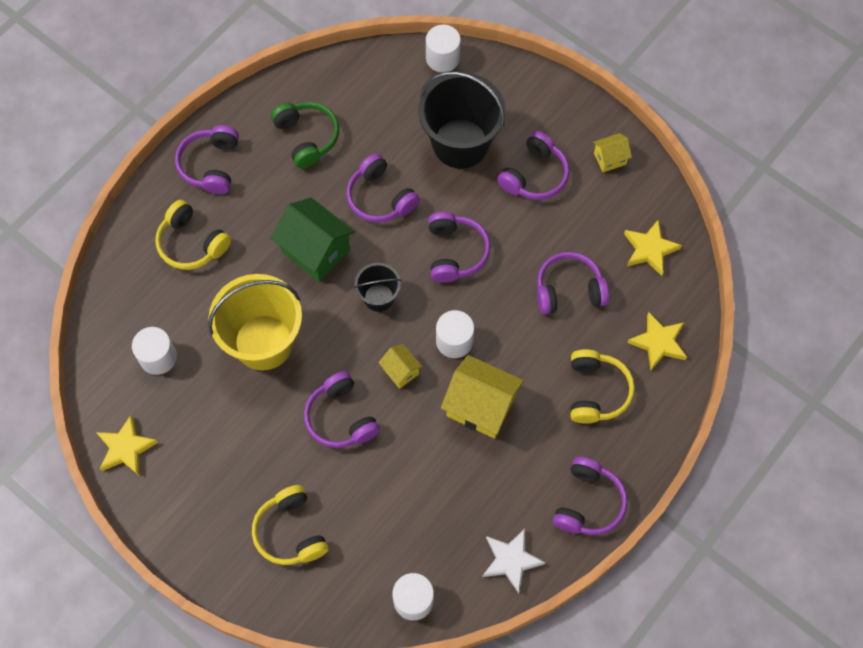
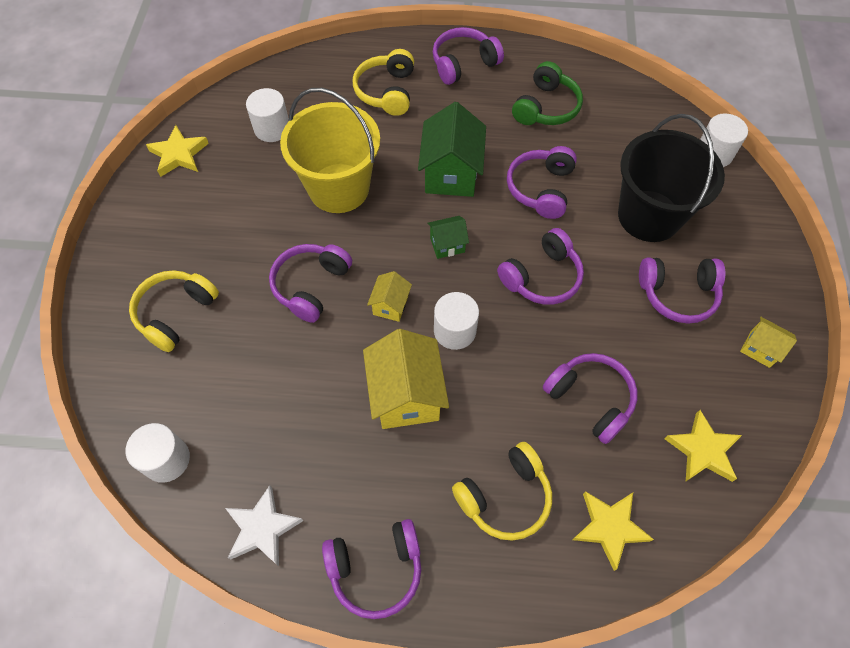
camera: 55 degrees right, 5 degrees down
black bucket [354,263,401,312] -> green house [427,216,469,259]

